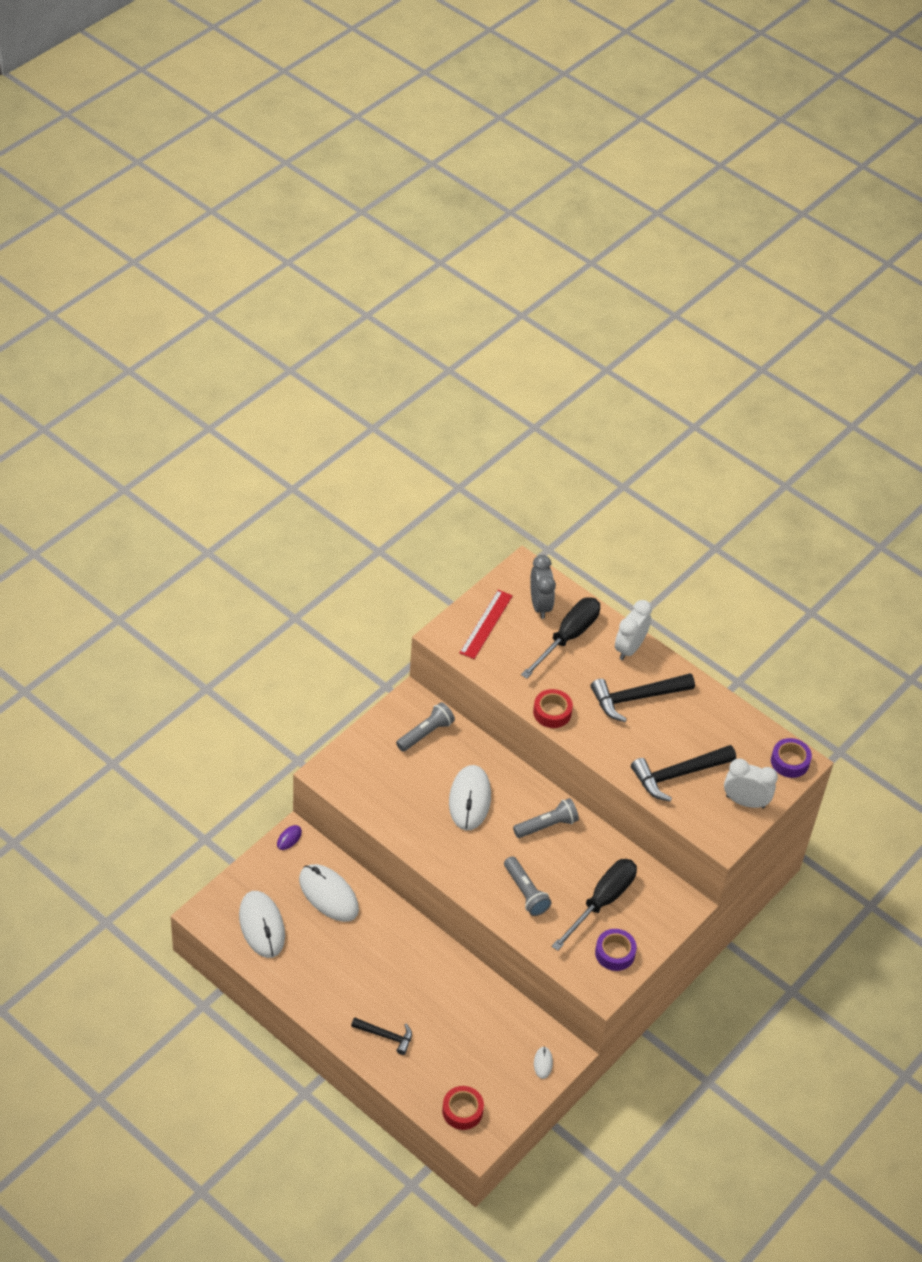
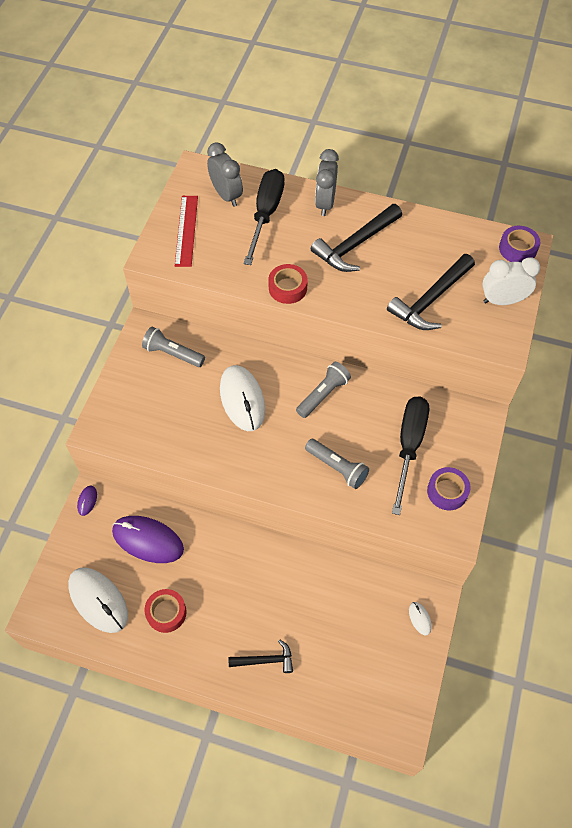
camera: 20 degrees left, 10 degrees up
white mouse [299,864,359,922] -> purple mouse [112,516,184,563]
grey flashlight [396,702,455,752] -> grey flashlight turned 90 degrees counterclockwise [142,327,205,367]
red tape [442,1086,484,1130] -> red tape moved to [144,589,187,633]
white clock [615,600,652,660] -> grey clock [315,149,339,216]

